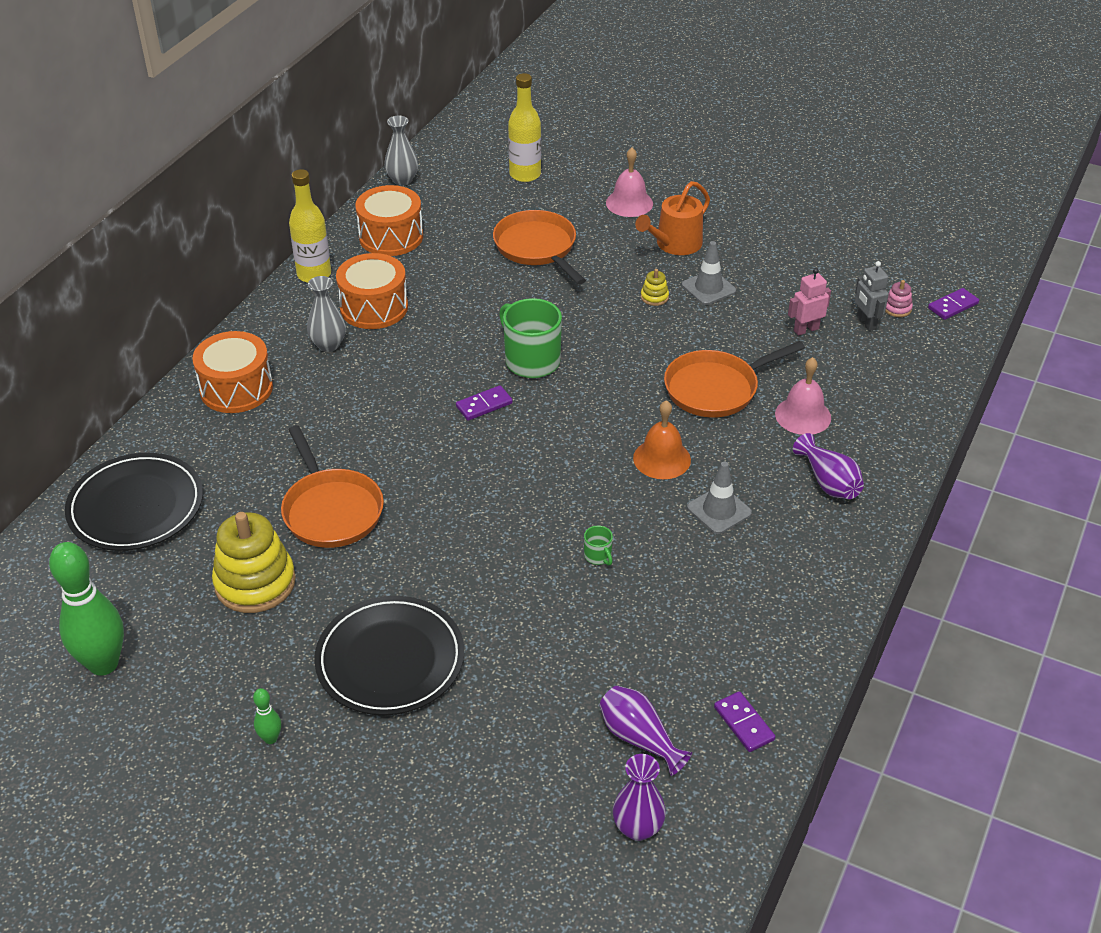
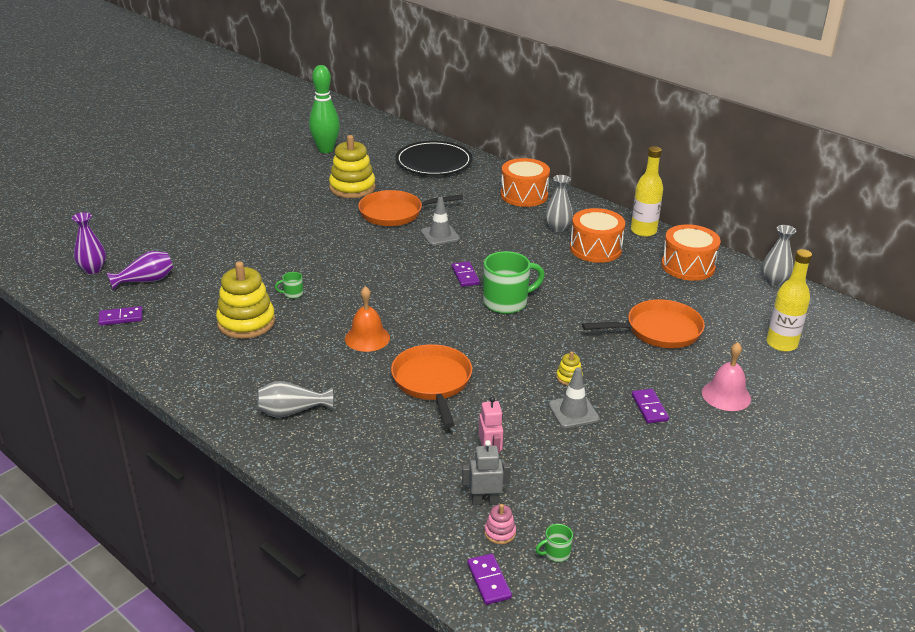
camera: 105 degrees right, 10 degrees down
green bowling pin [253,688,281,744] -> none
black plate [314,596,464,715] -> none
orange watering can [635,181,710,255] -> purple domino [632,389,669,423]
grey traffic cone [687,462,752,534] -> grey traffic cone moved to [421,197,460,245]
pink bell [775,357,831,435] -> none
purple vase [793,433,864,499] -> grey vase [258,381,333,417]
none -> yellow stacking toy [216,261,275,339]
none -> green mug [535,524,573,562]

